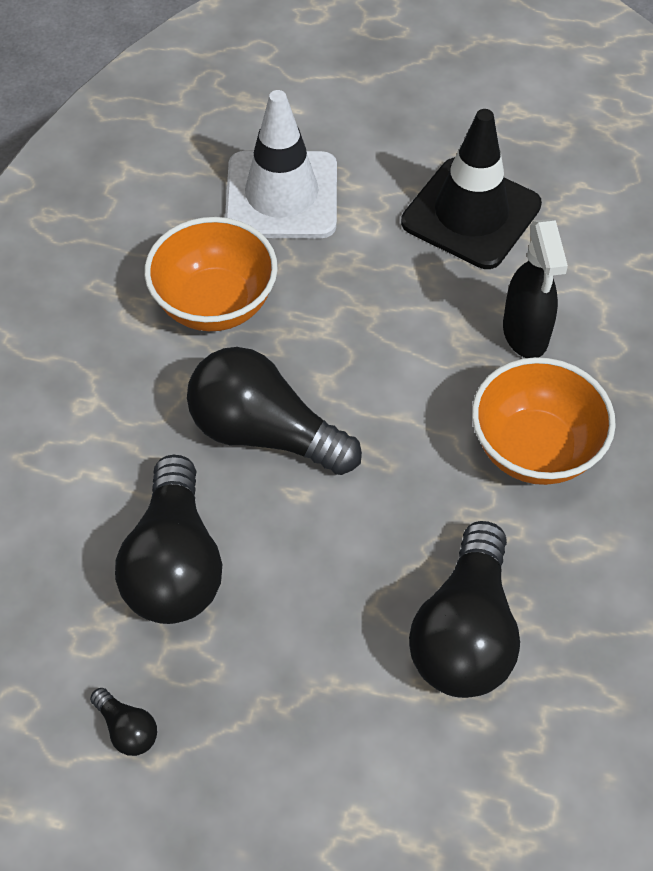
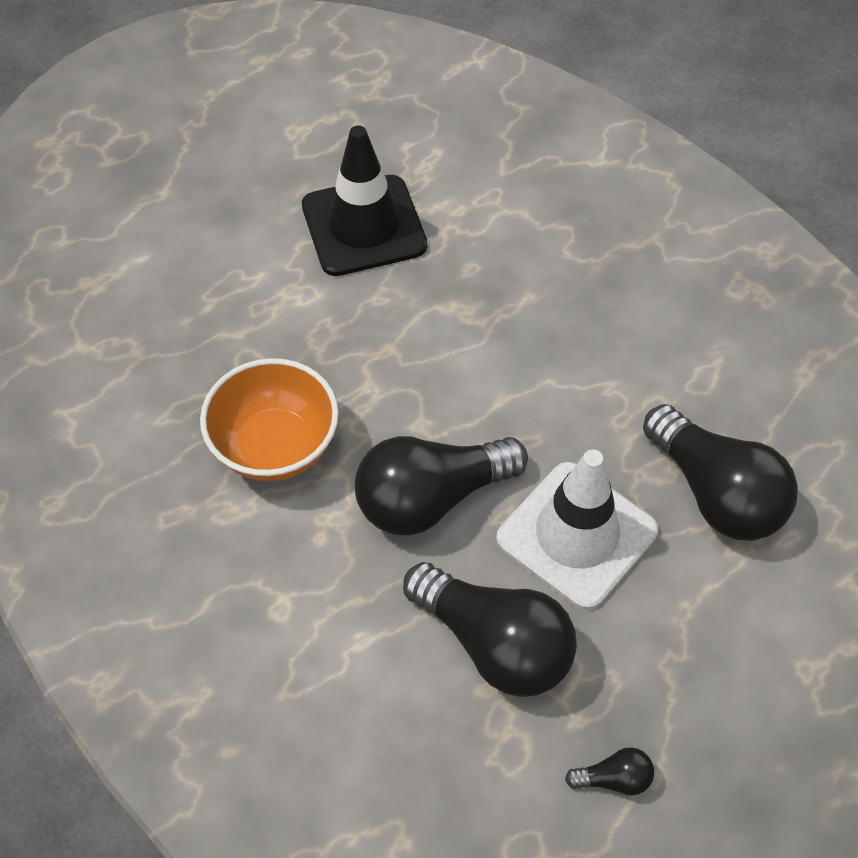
camera: 50 degrees left, 0 degrees up
white traffic cone [225,90,337,238] -> white traffic cone moved to [496,449,658,610]
orange bowl [472,357,616,485] -> none
black spray bottle [503,219,568,358] -> none

